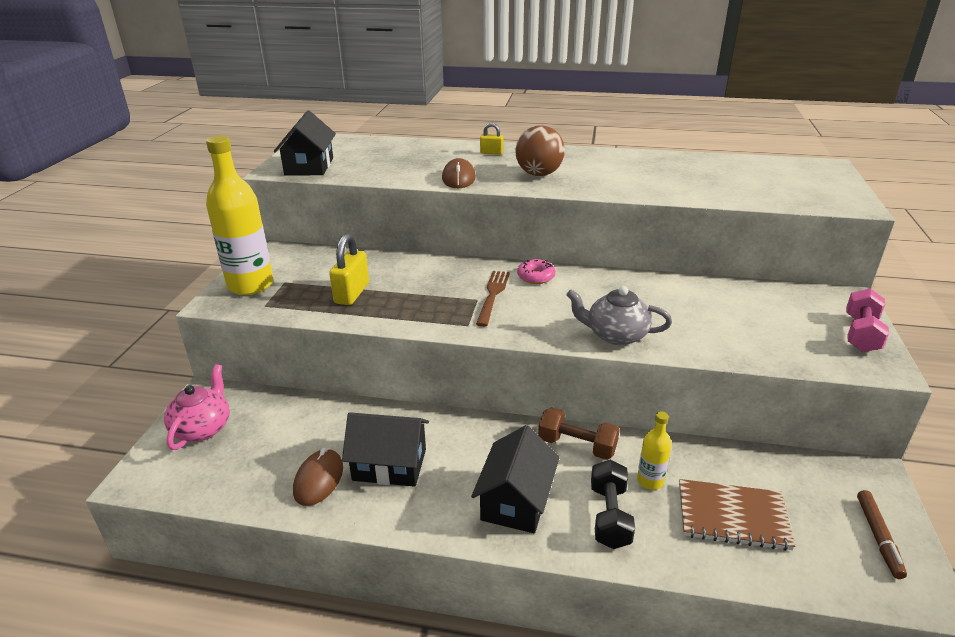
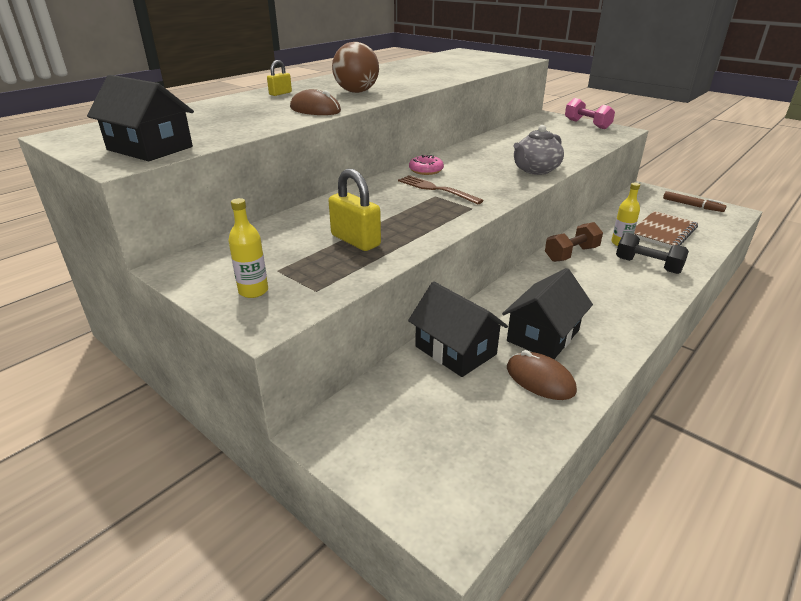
camera: 60 degrees left, 0 degrees up
pink teapot [164,364,230,450] -> none
yellow bottle [206,136,273,295] -> yellow bottle [228,198,268,298], size x0.47
black house [471,425,560,533] -> black house moved to [408,282,508,377]

